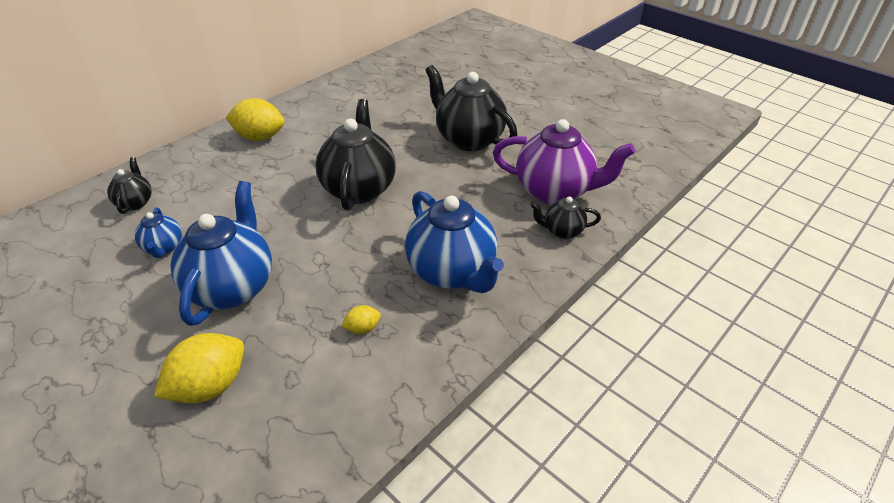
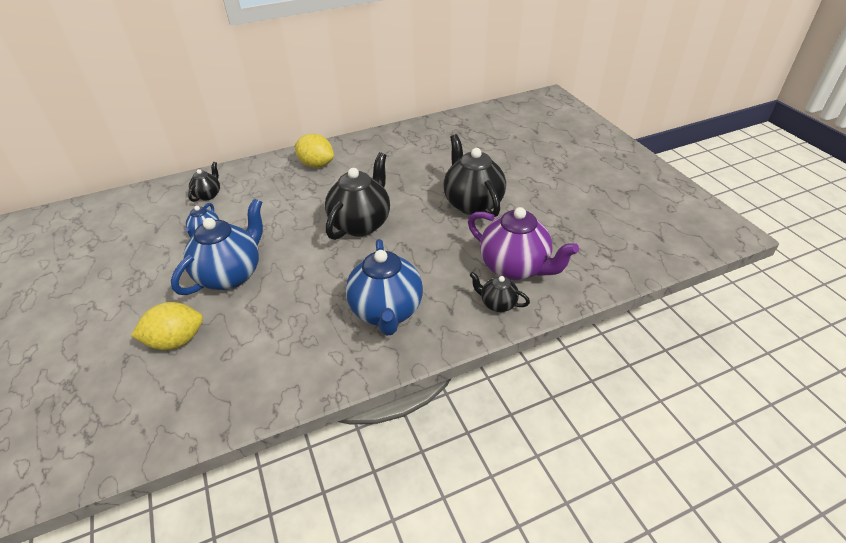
camera: 25 degrees right, 0 degrees up
yellow lemon [341,305,381,334] -> none

